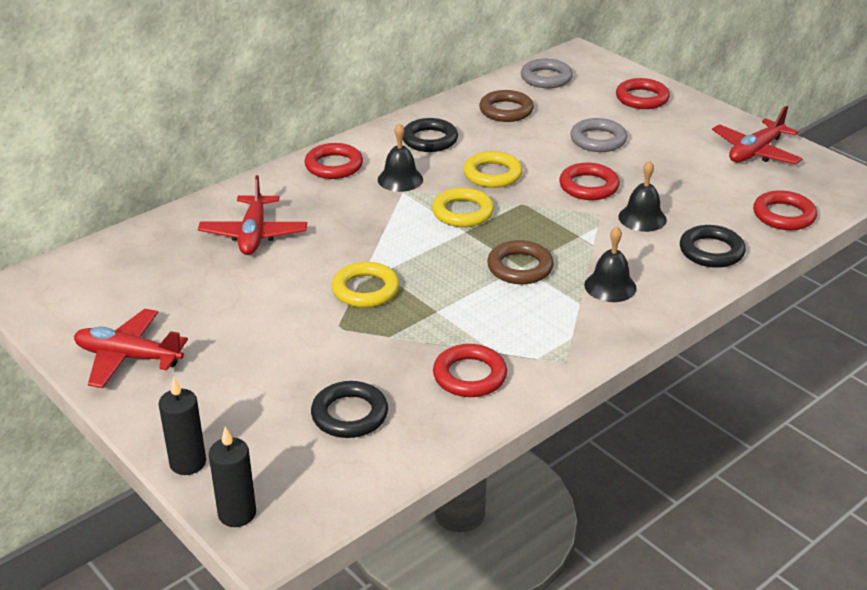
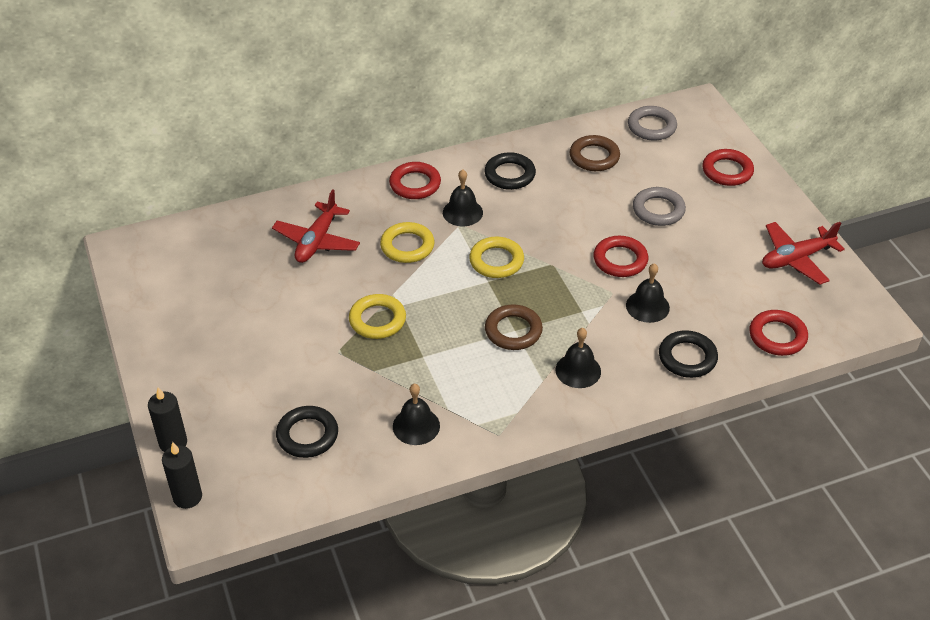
camera: 20 degrees right, 10 degrees up
red plane [74,309,188,388] -> none
red ring [433,344,507,397] -> black bell [393,384,440,445]
yellow ring [463,151,523,188] -> yellow ring moved to [380,222,435,263]

